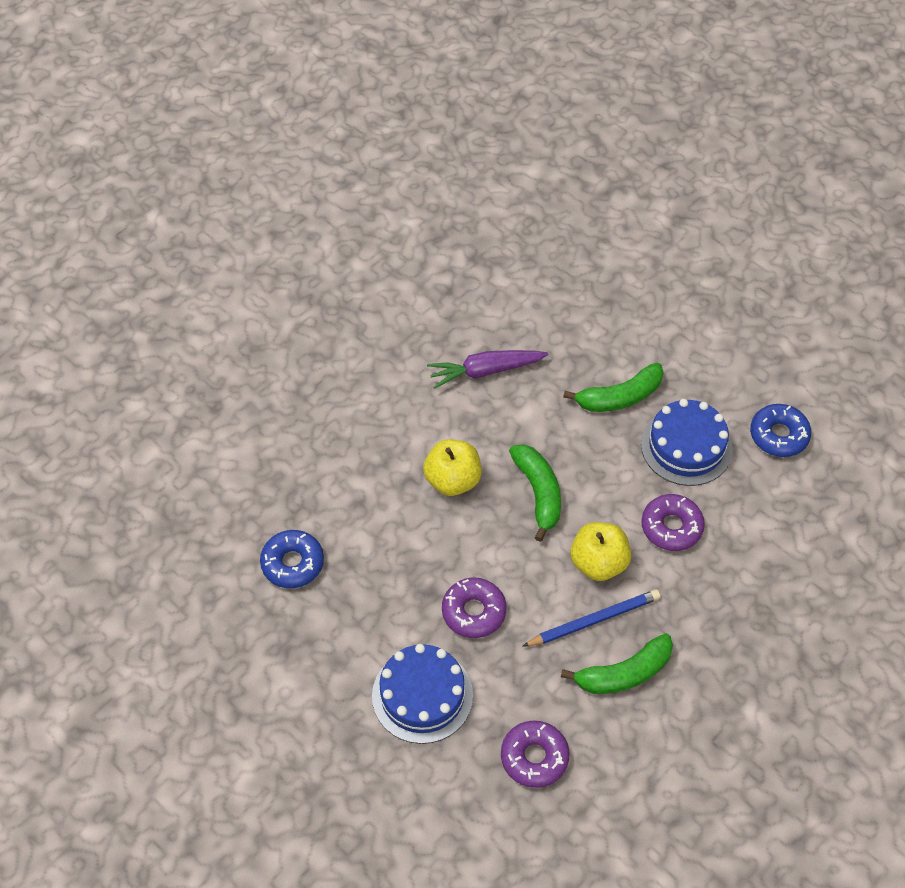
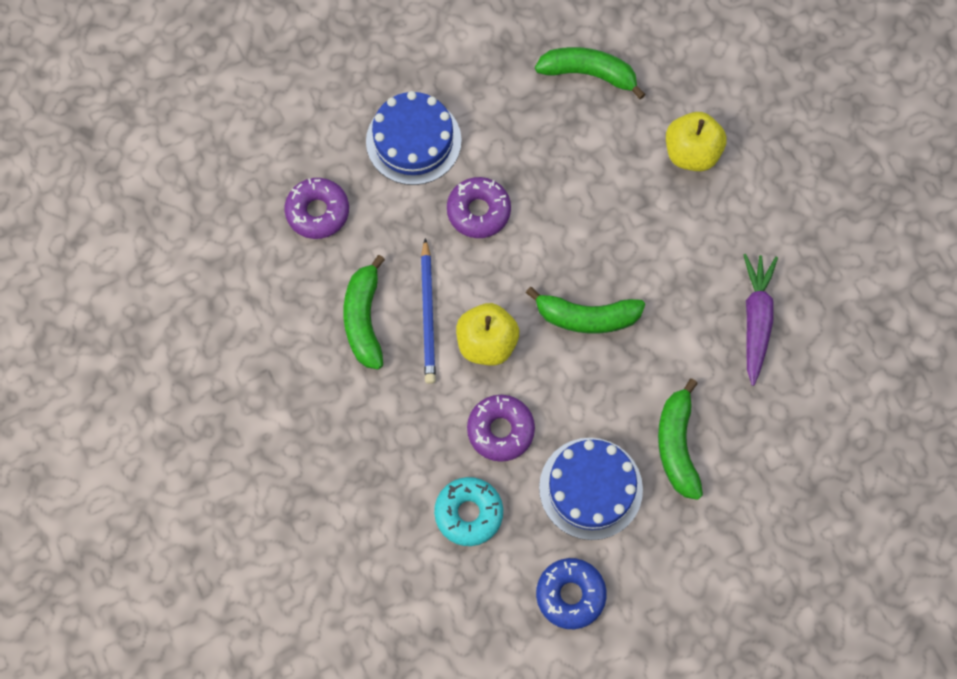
camera: 110 degrees right, 15 degrees up
blue donut [260,530,324,588] -> green banana [535,47,646,100]
yellow apple [423,439,481,496] -> yellow apple moved to [666,112,727,171]
none -> turquoise donut [434,477,503,546]

